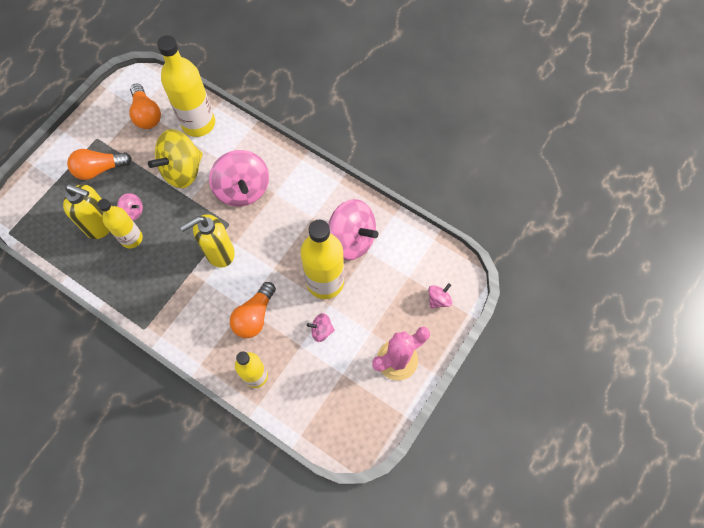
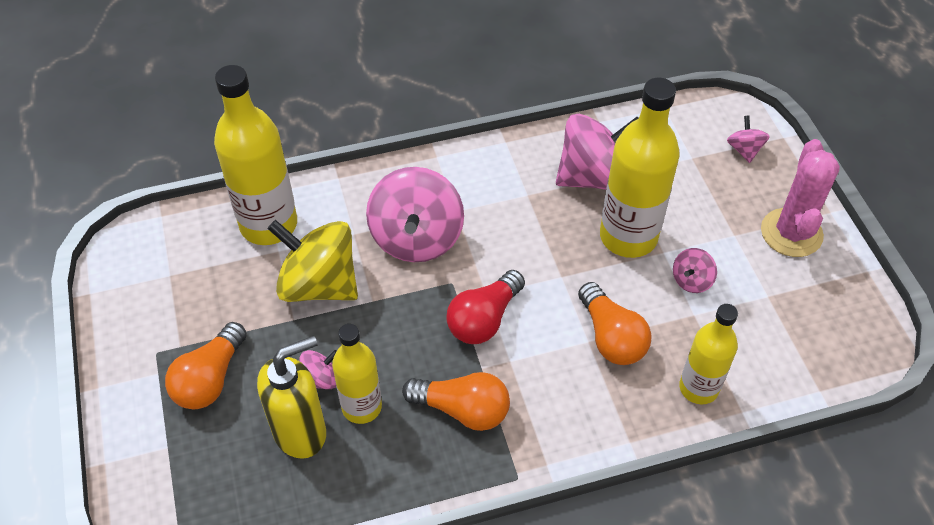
camera: 50 degrees left, 15 degrees down
orange light bulb [129,83,161,129] -> orange light bulb moved to [402,372,510,431]
yellow spinning top [148,129,203,188] -> yellow spinning top turned 120 degrees clockwise [268,220,358,302]
yellow soap dispenser [180,214,235,268] -> red light bulb [446,270,525,344]
pink spinning top [209,150,269,207] -> pink spinning top turned 75 degrees clockwise [366,167,464,262]

